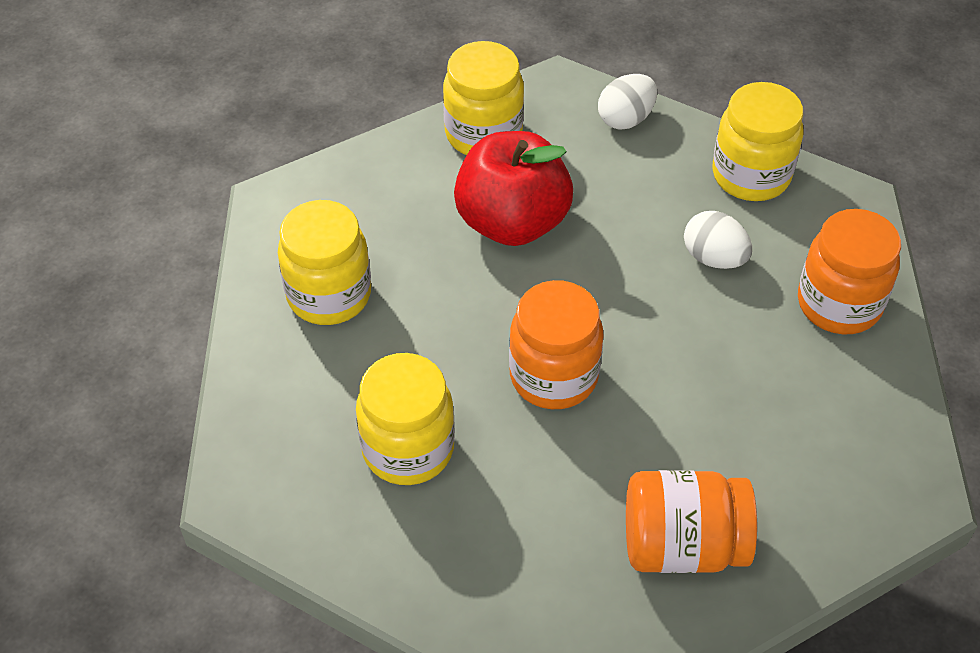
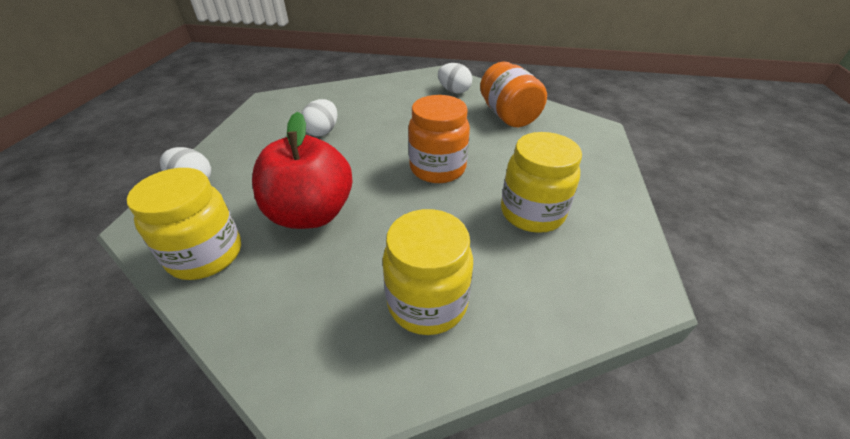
camera: 110 degrees left, 10 degrees down
yellow jar [712,82,803,201] -> none
orange jar [798,209,901,334] -> none
none -> white egg [438,63,472,94]

